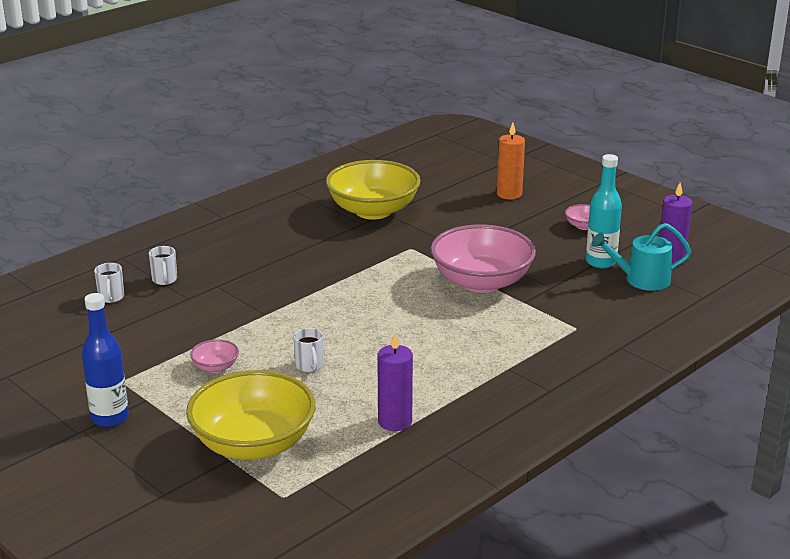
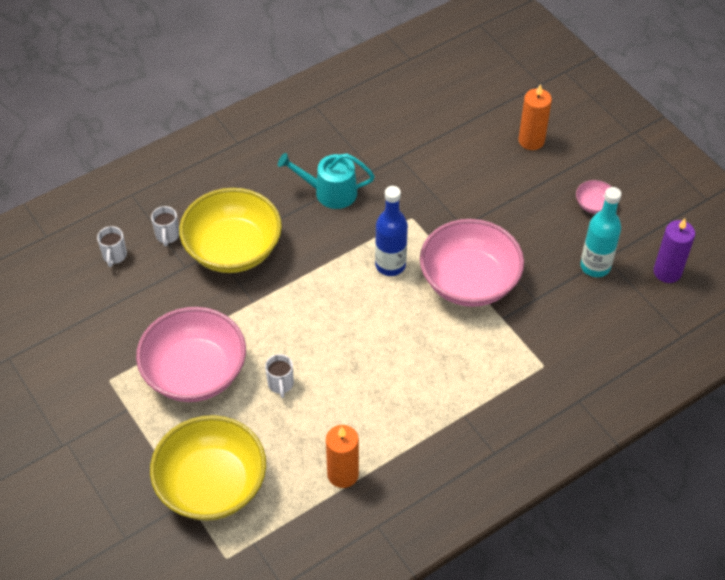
camera: 10 degrees right, 25 degrees up
blue bottle [82,293,129,427] -> blue bottle moved to [375,186,408,276]
pink bowl [190,339,239,373] -> pink bowl [136,307,246,402], size x2.41
yellow bowl [326,160,421,219] -> yellow bowl moved to [179,188,282,273]
purple candle [377,333,413,431] -> orange candle [326,425,359,488]
turquoise watering can [592,223,691,291] -> turquoise watering can moved to [278,153,375,209]

